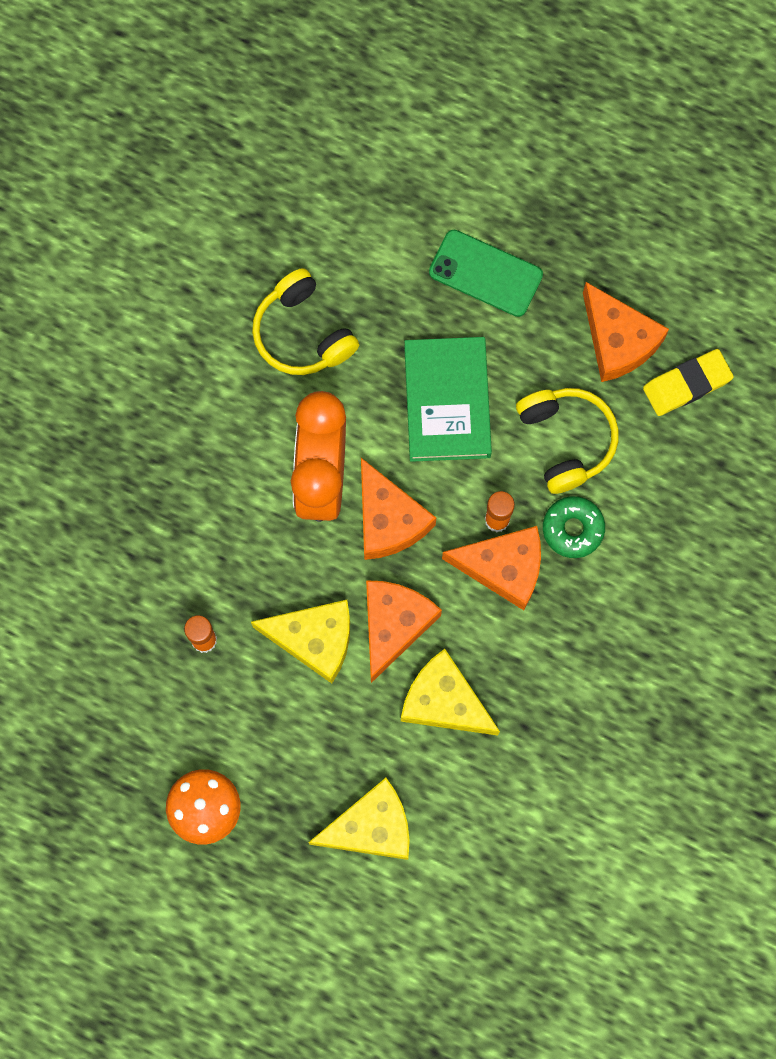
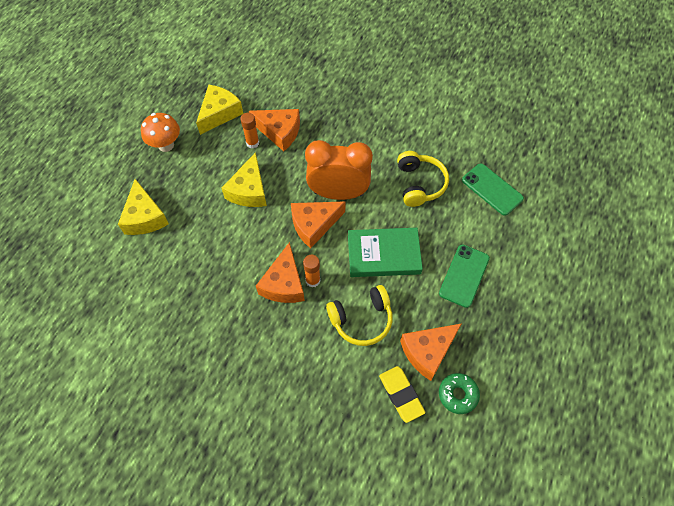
camera: 90 degrees right, 15 degrees down
yellow headphones [252,268,359,375] -> yellow headphones turned 120 degrees clockwise [397,151,449,207]
orange cheese [366,580,442,683] -> orange cheese moved to [249,109,300,151]
yellow cheese [401,649,500,736] -> yellow cheese moved to [196,85,244,135]
green donut [543,496,605,558] -> green donut moved to [439,373,480,414]
none -> green phone [462,163,524,216]

